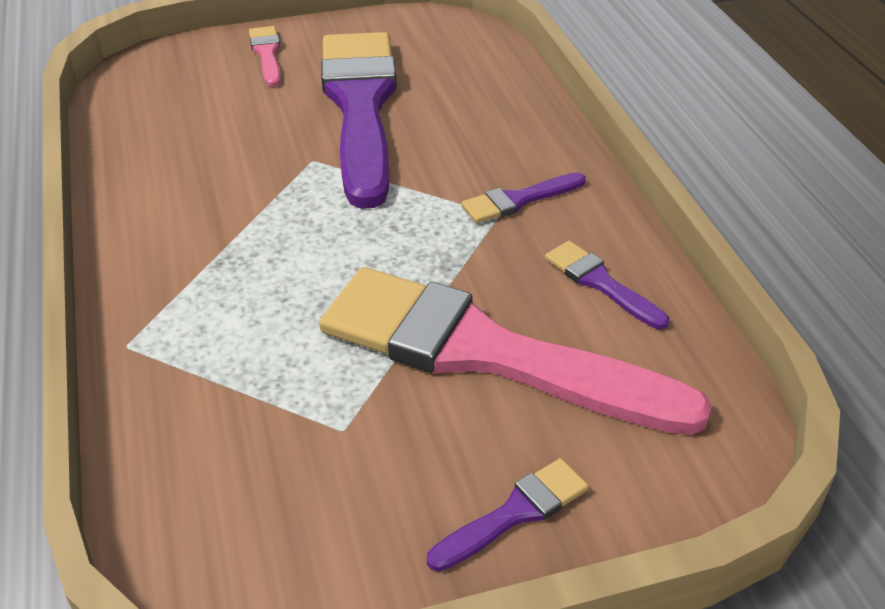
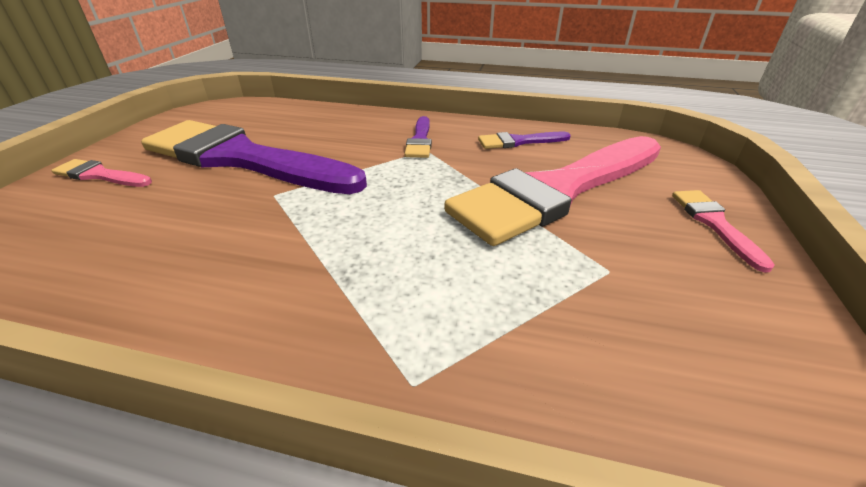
camera: 60 degrees left, 5 degrees down
purple brush [427,458,589,572] -> pink brush [672,190,775,273]

